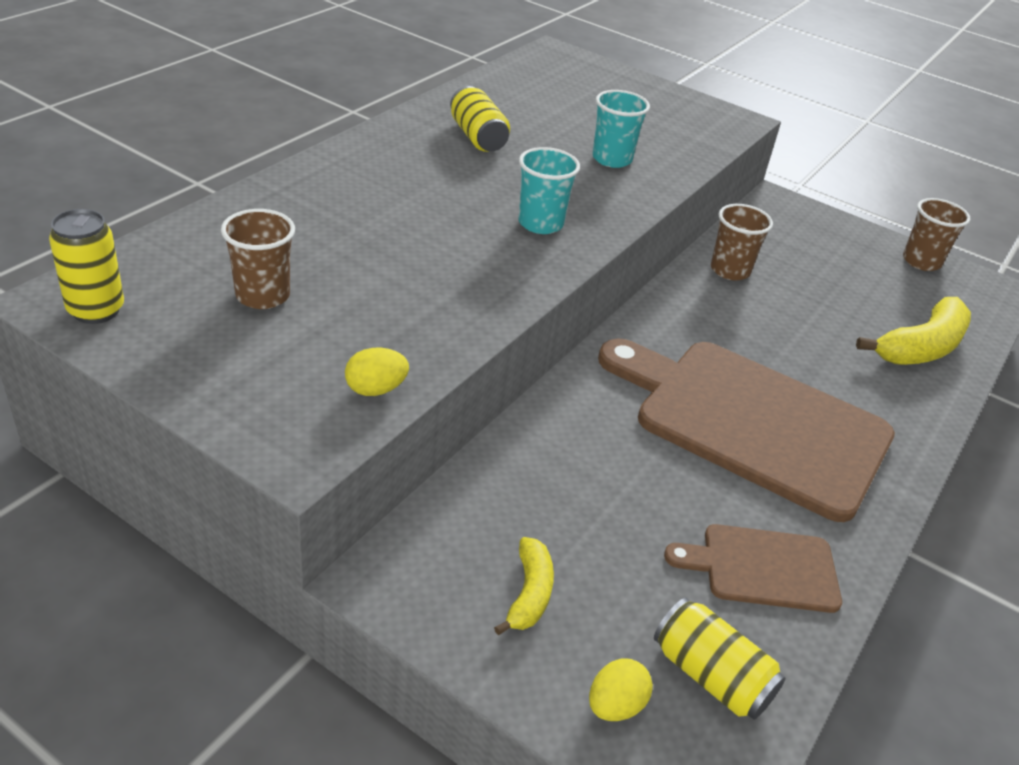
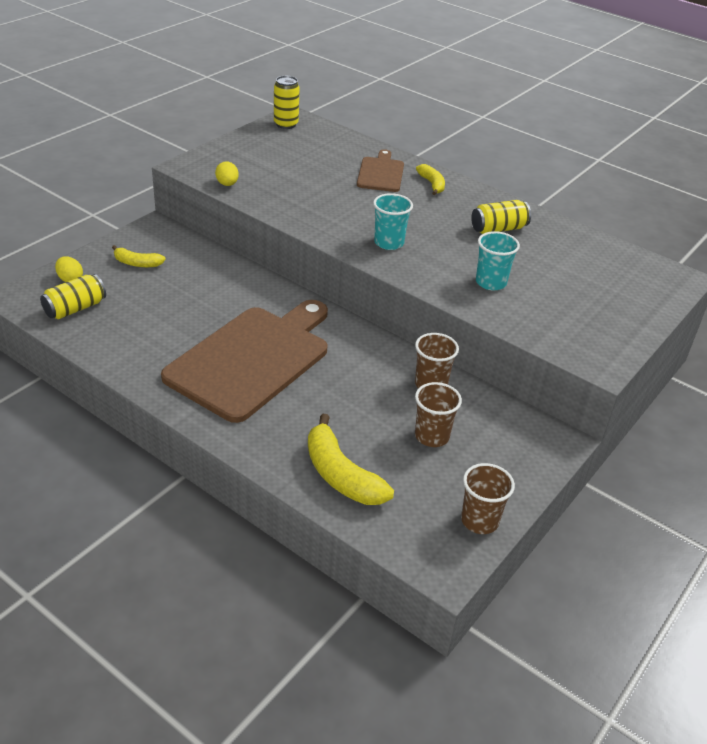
camera: 95 degrees right, 0 degrees up
brown cup [221,209,295,309] -> brown cup moved to [415,382,462,447]
brown cutting board [664,524,842,613] -> brown cutting board moved to [357,149,404,192]
none -> yellow banana [416,164,445,195]

